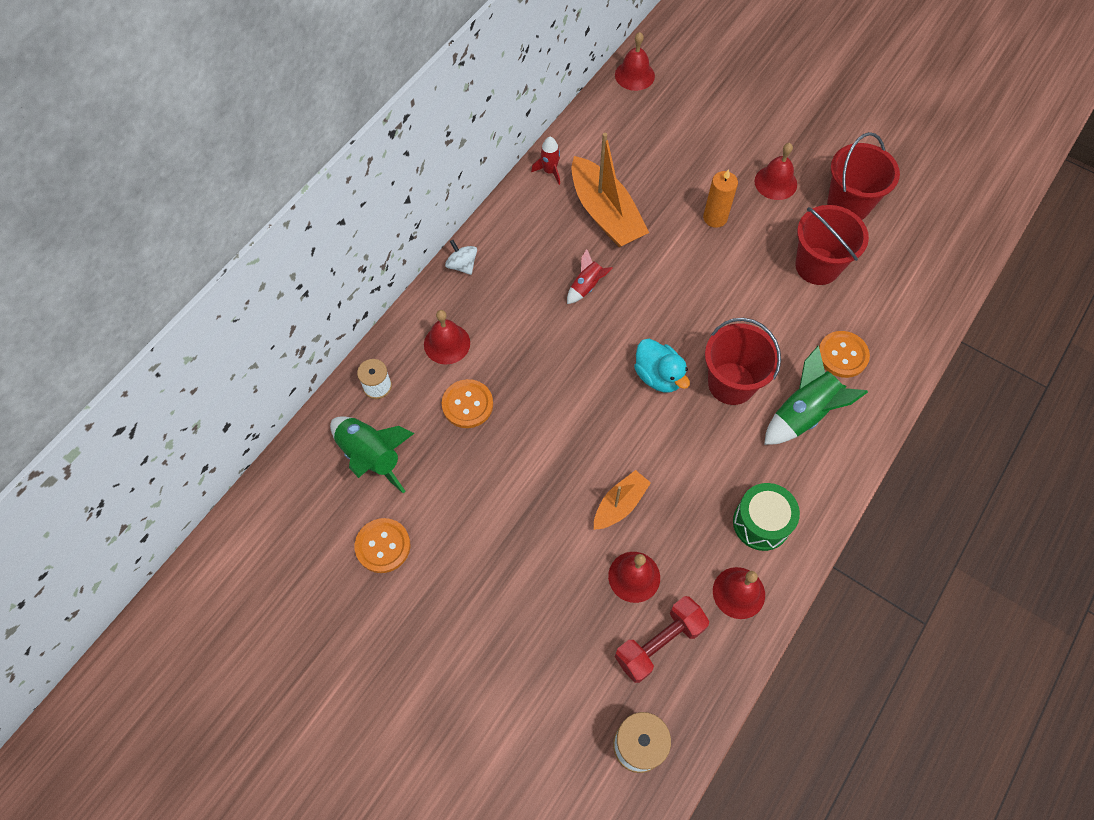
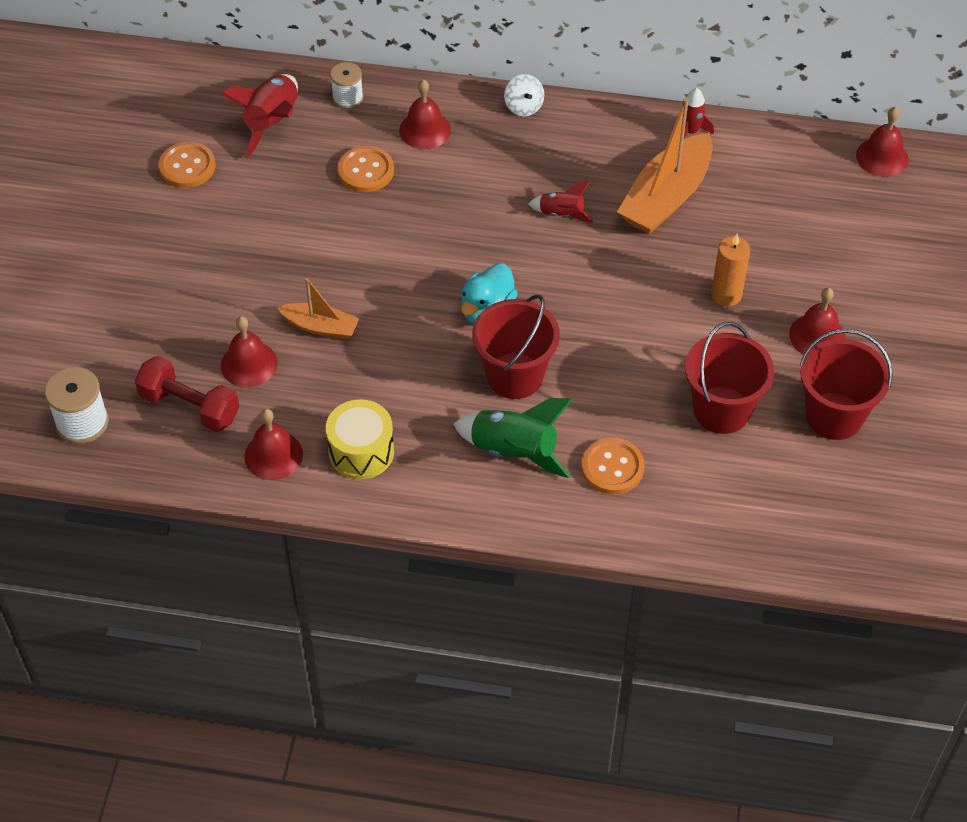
camera: 65 degrees right, 10 degrees down
green rocket [330,416,415,493] -> red rocket [221,74,298,159]
white spinning top [445,240,477,275] -> white spinning top turned 135 degrees clockwise [504,74,544,116]
green drum [733,483,800,551] -> yellow drum [326,399,394,479]

